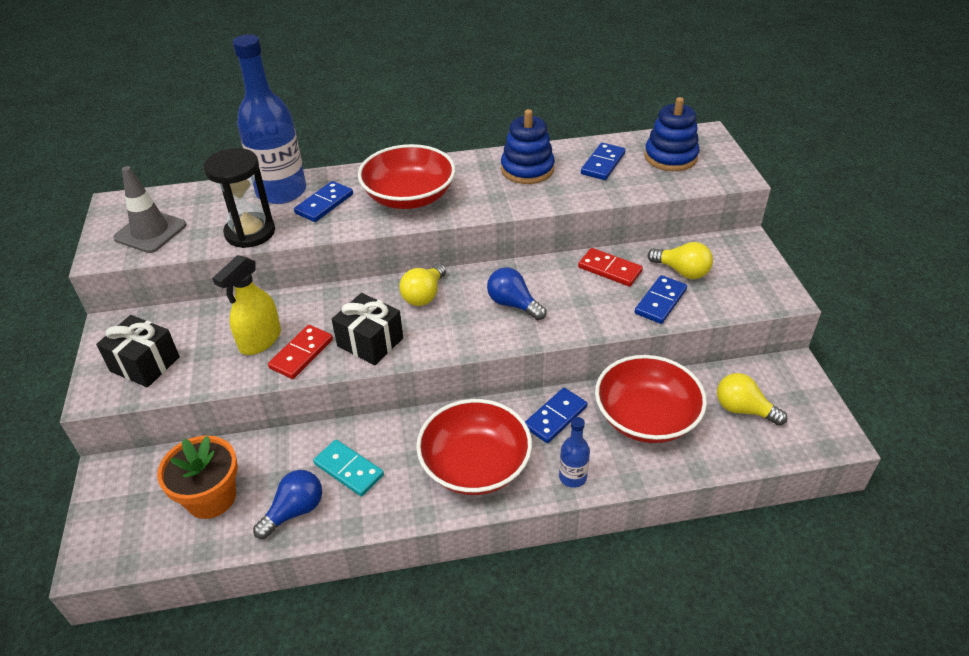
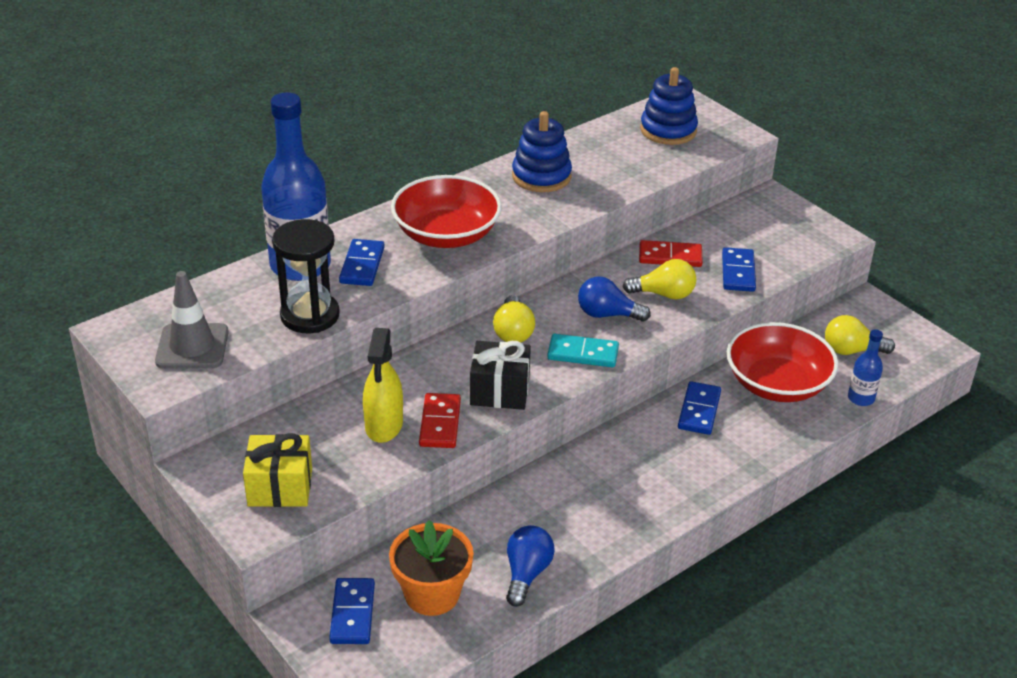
camera: 30 degrees left, 5 degrees down
black gift [96,315,180,387] -> yellow gift [243,433,312,507]
turquoise domino [313,440,384,497] -> turquoise domino moved to [547,334,619,368]
red bowl [416,399,532,495] -> none
blue bottle [559,417,590,488] -> blue bottle moved to [848,329,883,406]
blue domino [581,143,626,180] -> blue domino moved to [329,578,375,644]
yellow light bulb [648,242,713,279] -> yellow light bulb moved to [622,259,696,300]

